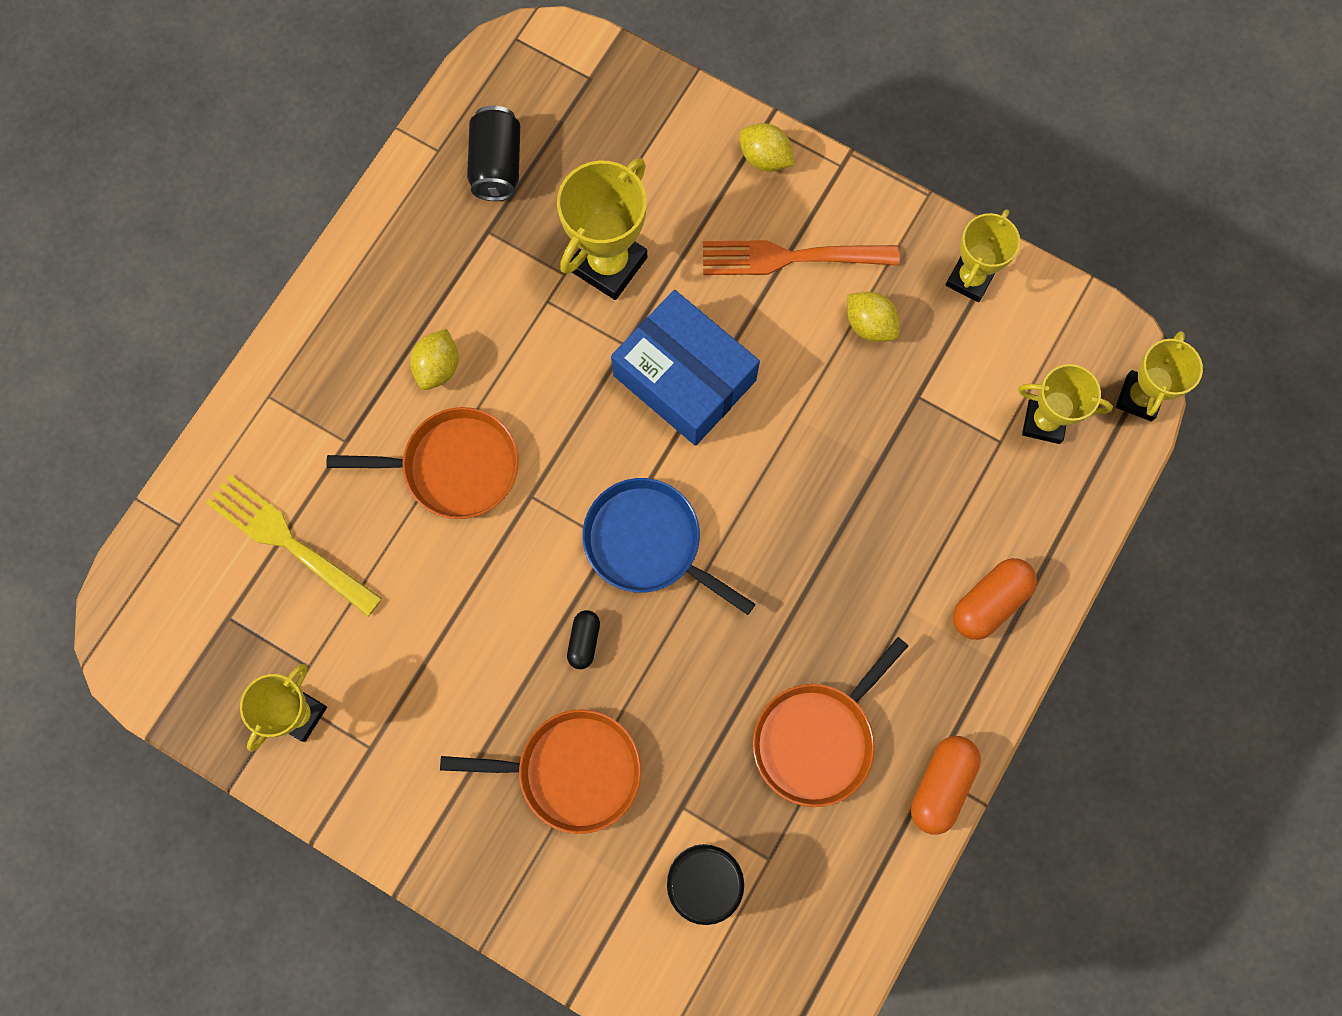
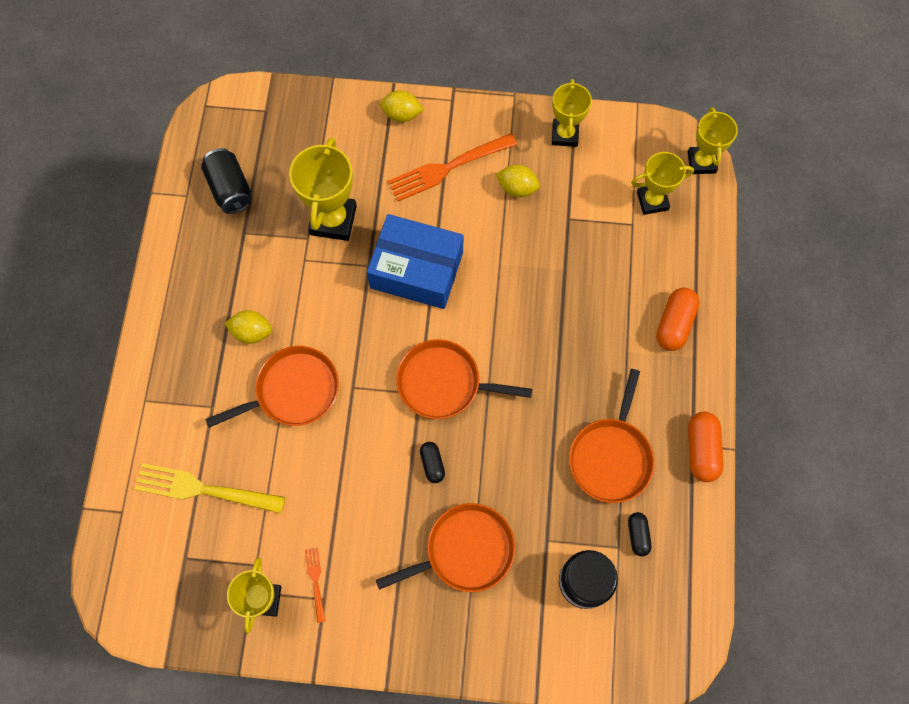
camera: 25 degrees left, 5 degrees down
yellow lemon [410,329,458,390] -> yellow lemon turned 75 degrees counterclockwise [224,310,272,344]
blue pan [582,478,755,615] -> orange pan [396,339,532,419]
none -> orange fork [305,547,325,623]
none -> black capsule [628,512,652,556]

